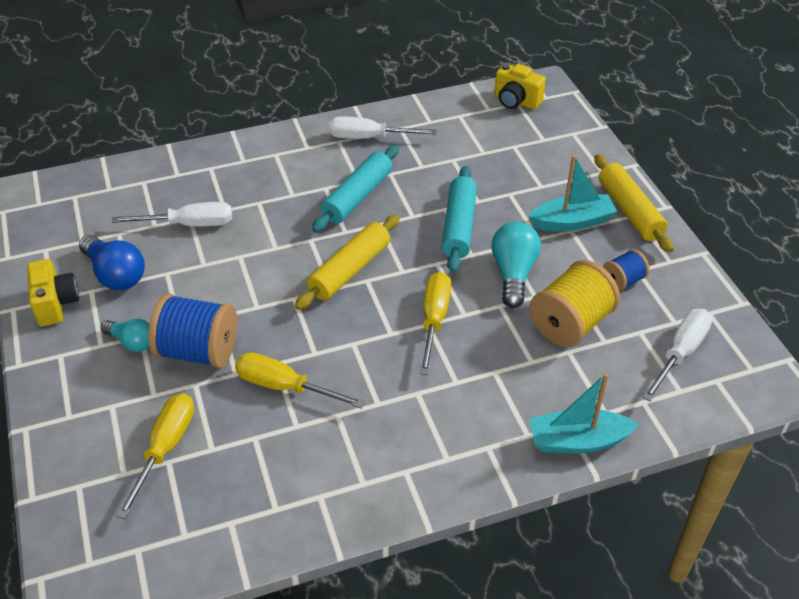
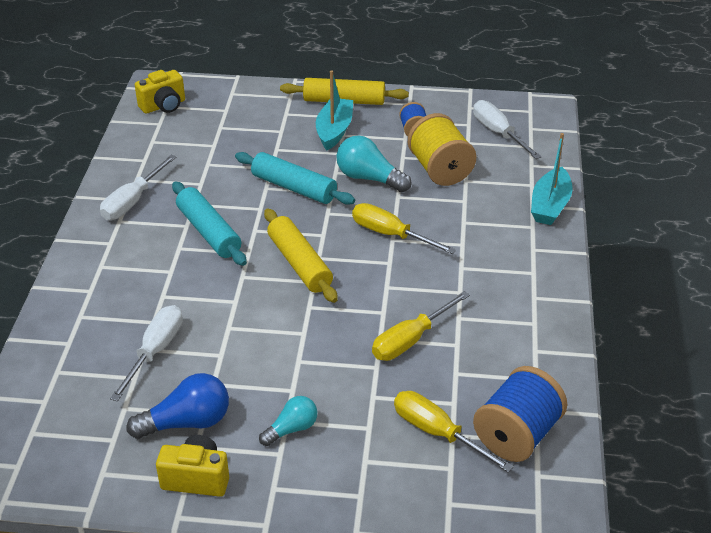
camera: 65 degrees left, 5 degrees down
blue spool [148,294,237,368] -> blue spool moved to [473,366,567,462]

